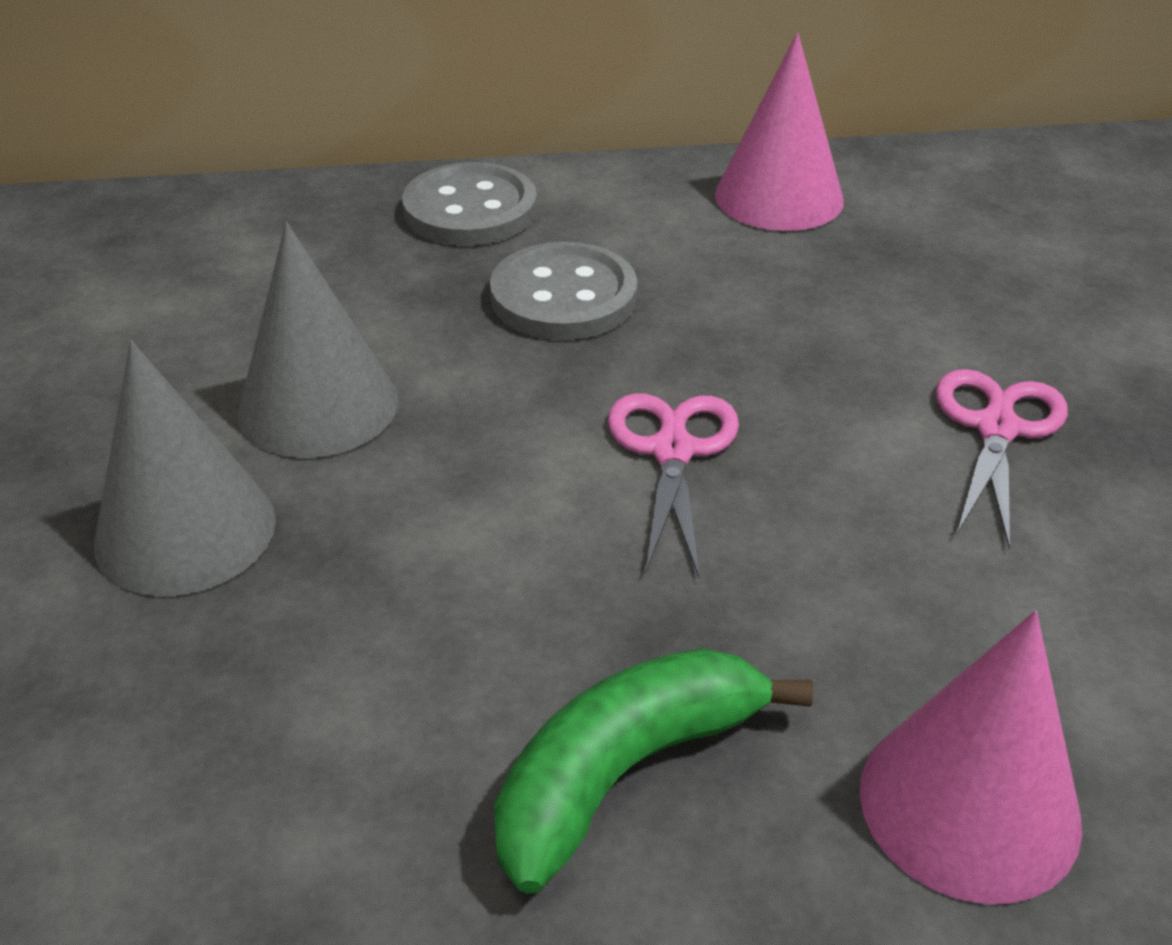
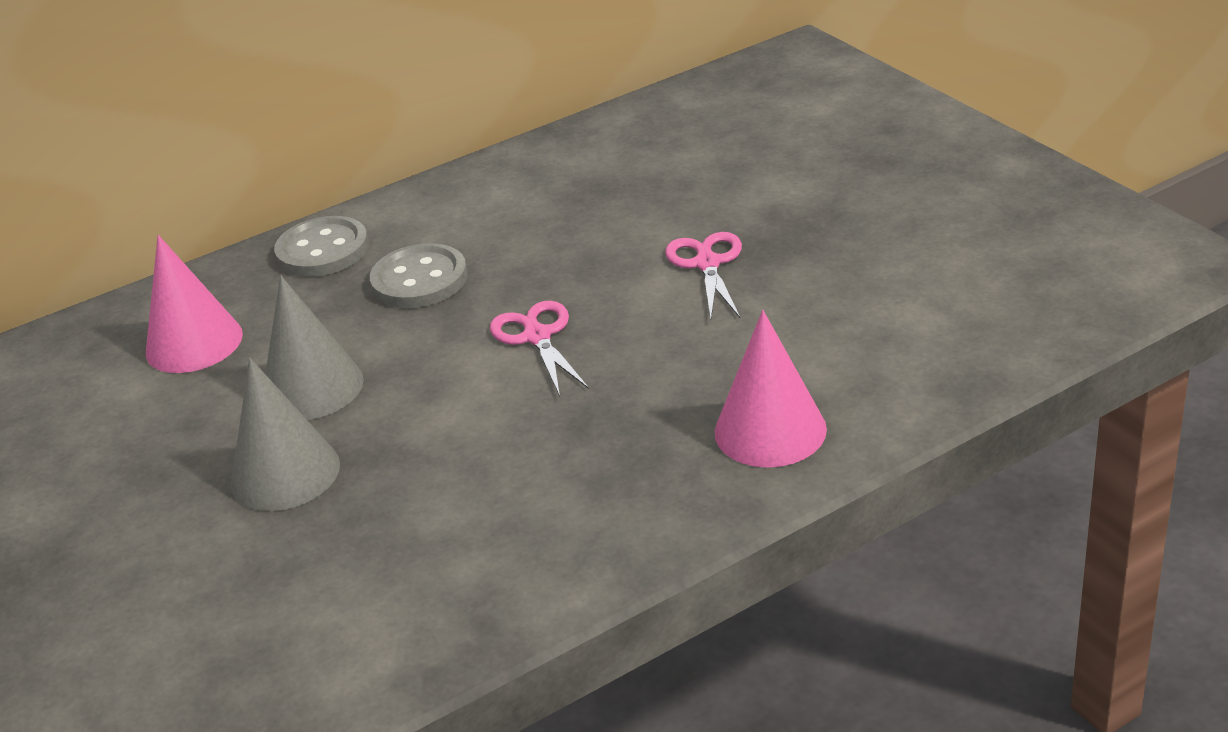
camera: 20 degrees left, 5 degrees down
green banana [494,648,813,894] -> none
pink cone [715,32,844,231] -> pink cone moved to [146,235,243,373]

